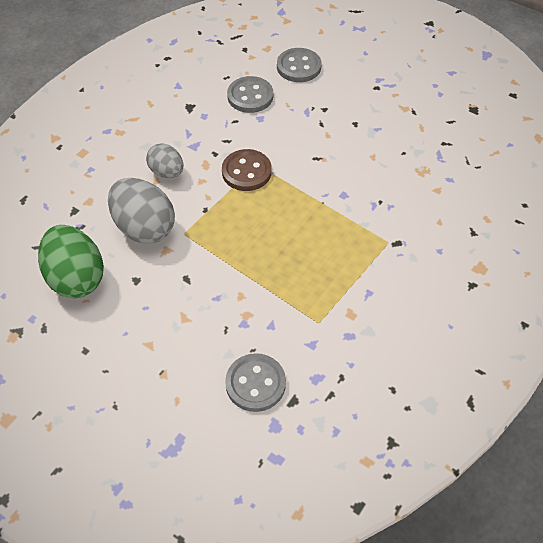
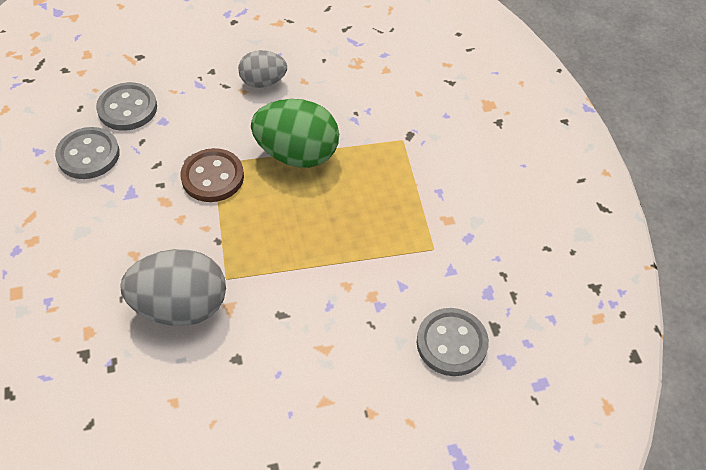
camera: 50 degrees left, 0 degrees up
green egg [38,225,104,298] -> green egg moved to [251,99,339,168]
grey egg [146,143,183,178] -> grey egg moved to [238,50,287,88]
grey button [277,48,321,82] -> grey button moved to [55,127,120,179]

